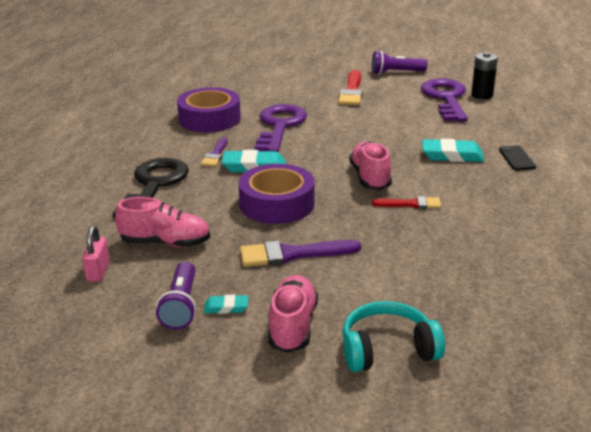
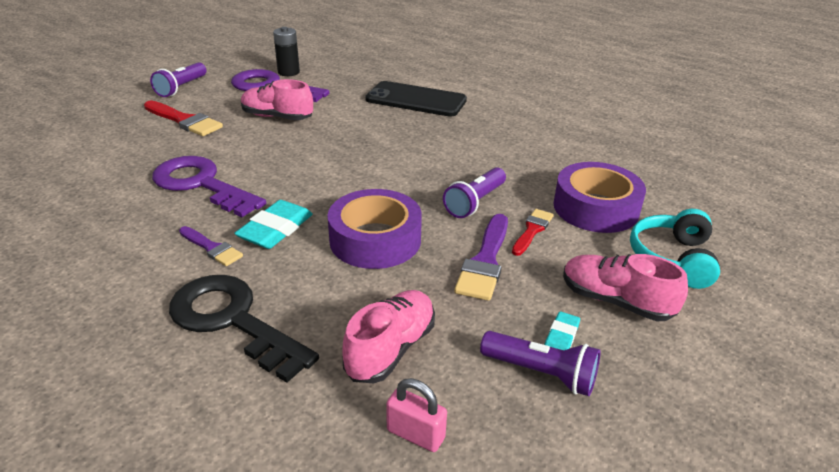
camera: 65 degrees left, 5 degrees up
purple tape [177,87,241,132] -> purple tape moved to [553,162,646,233]
pink shoe [349,142,392,190] -> pink shoe moved to [241,79,313,120]
red brush [372,196,441,209] -> red brush moved to [512,209,554,256]
turquoise eraser [422,139,484,162] -> none
black phone [499,145,536,171] -> black phone [365,81,467,117], size x2.09
none -> purple flashlight [443,167,506,218]

